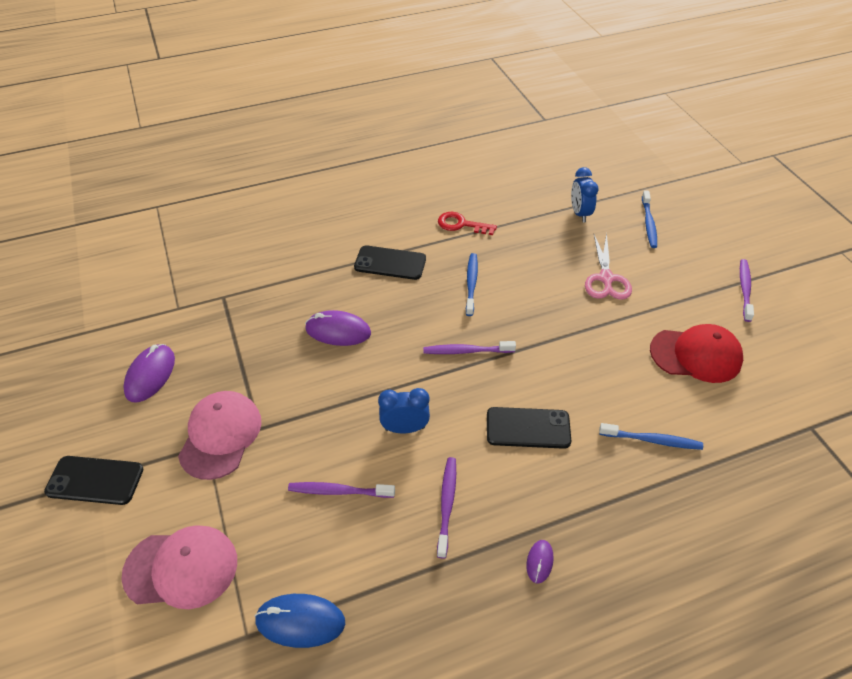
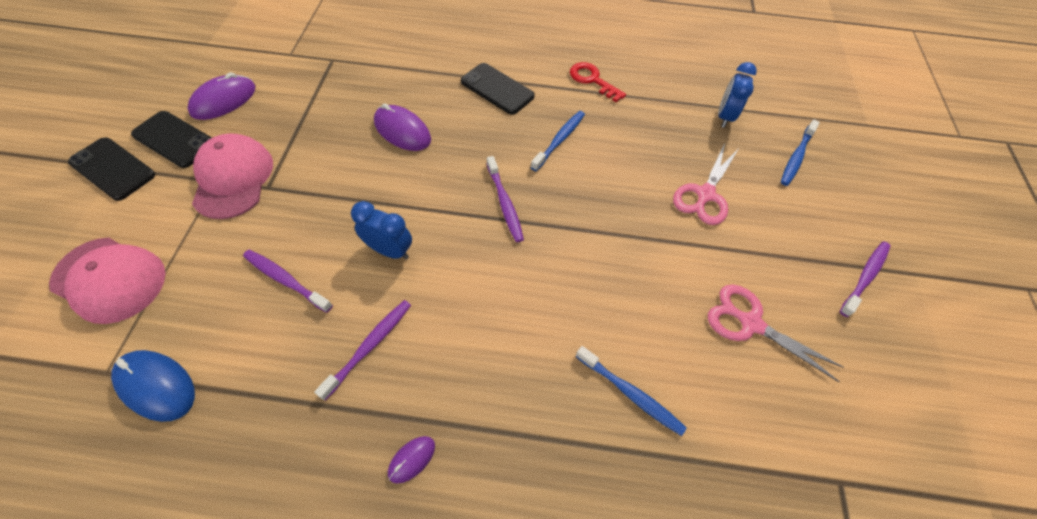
camera: 25 degrees right, 10 degrees up
pink cap [178,391,261,480] -> pink cap turned 45 degrees counterclockwise [192,133,273,219]
purple toothbrush [423,341,516,354] -> purple toothbrush turned 135 degrees counterclockwise [487,156,524,242]
black phone [487,407,571,449] -> black phone moved to [131,111,212,168]
red cap [650,324,743,383] -> pink scissors [708,285,844,382]

